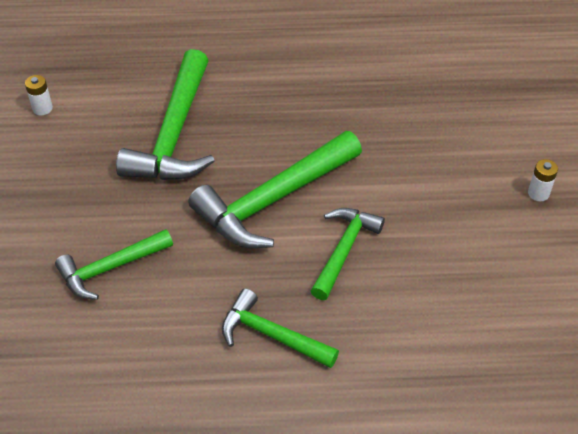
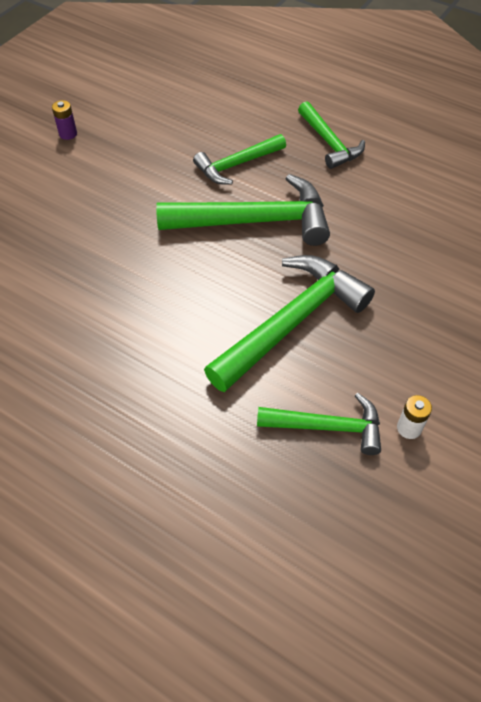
camera: 145 degrees left, 5 degrees up
green hammer [55,229,173,300] -> green hammer moved to [257,393,381,455]
white battery [528,159,558,201] -> purple battery [52,100,77,140]

